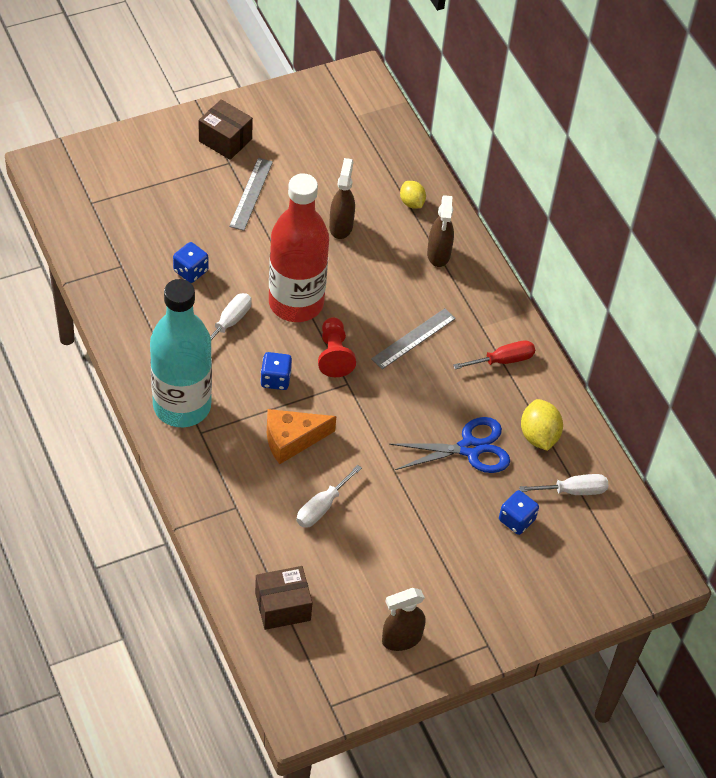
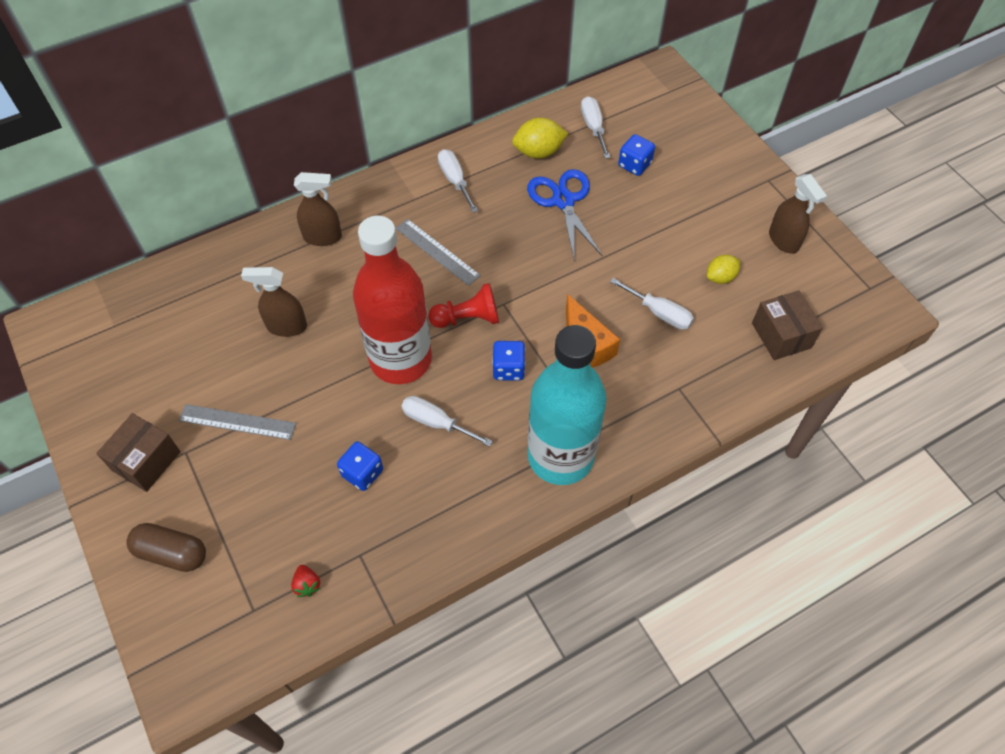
camera: 90 degrees left, 5 degrees up
yellow lemon [400,181,426,208] -> yellow lemon moved to [707,255,741,284]
red screwdriver [453,340,535,369] -> white screwdriver [438,149,478,213]
none -> brown capsule [126,523,206,572]
none -> red strawberry [291,565,321,597]

